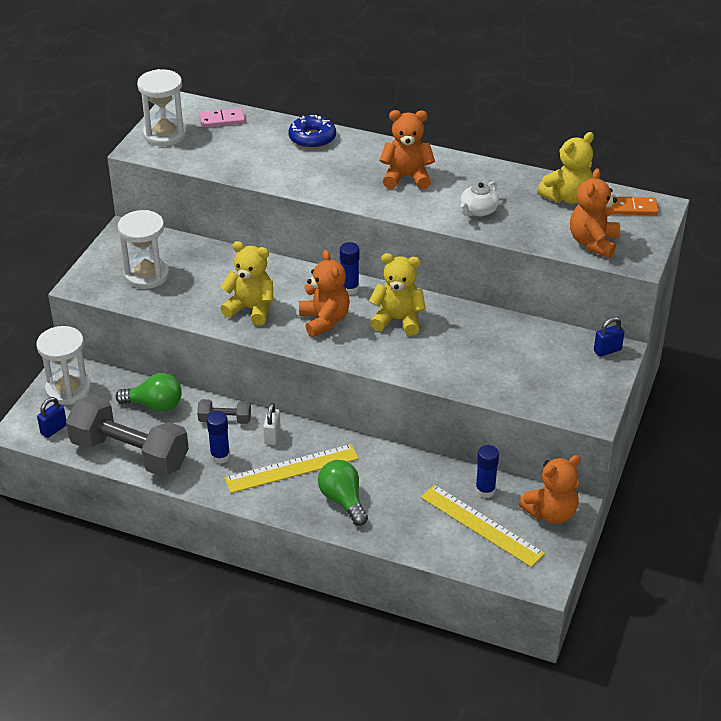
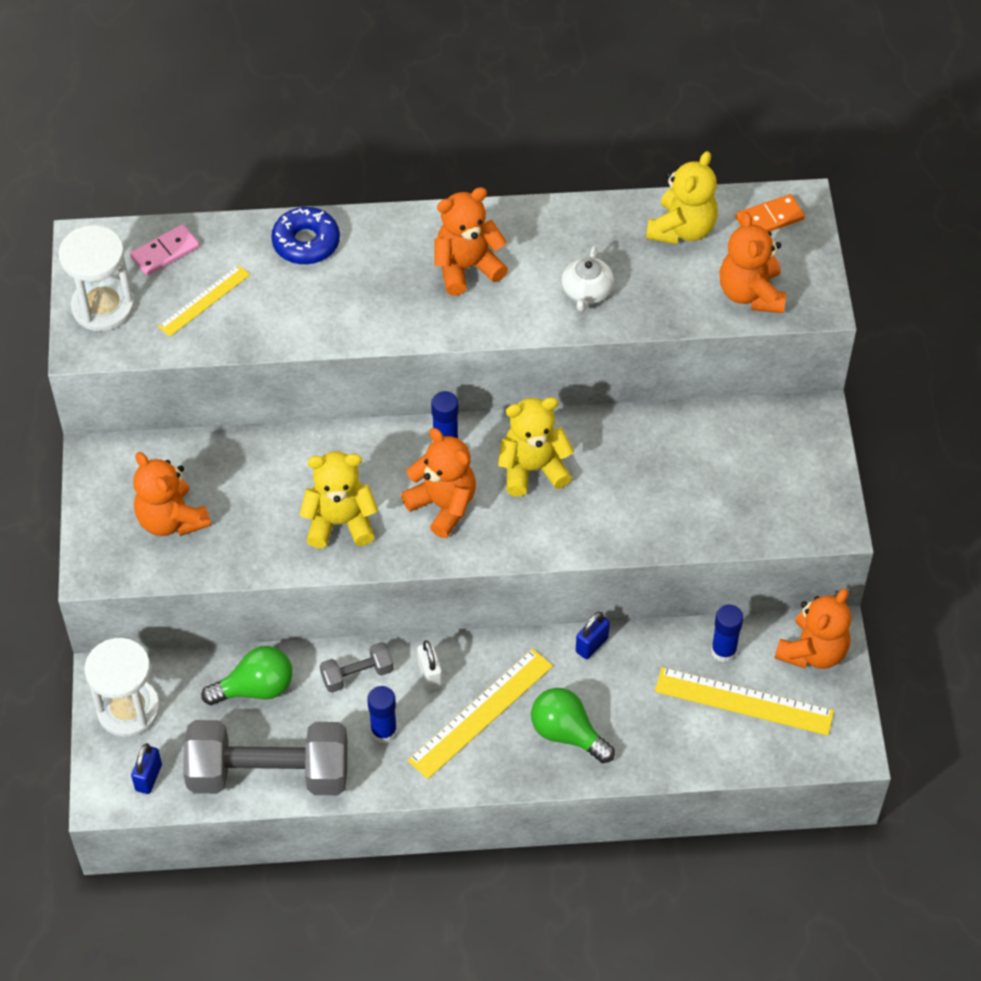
camera: 25 degrees left, 15 degrees up
white hourglass [118,210,169,289] -> orange teddy bear [133,452,211,536]
blue padlock [594,317,625,357] -> blue padlock moved to [576,612,610,659]
none -> yellow ruler [158,265,250,337]

